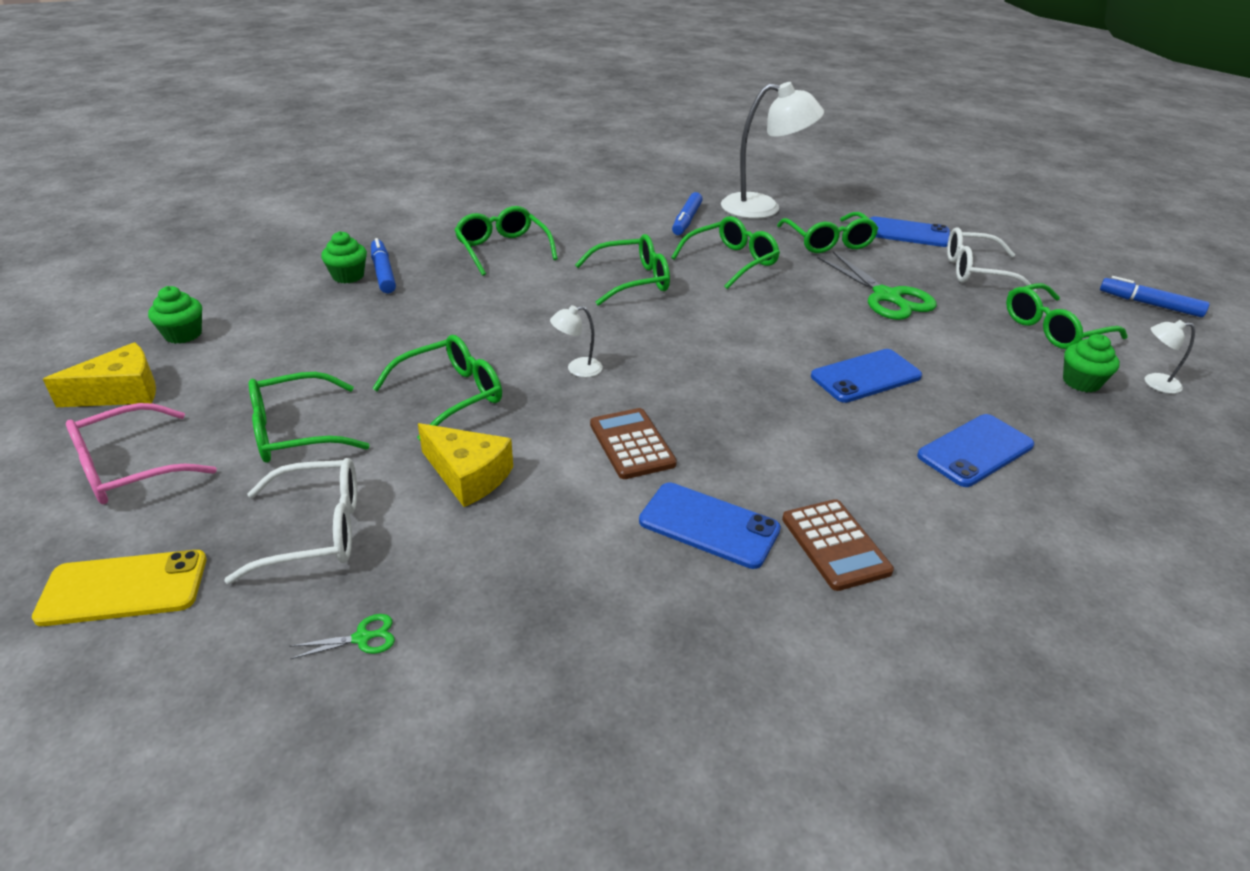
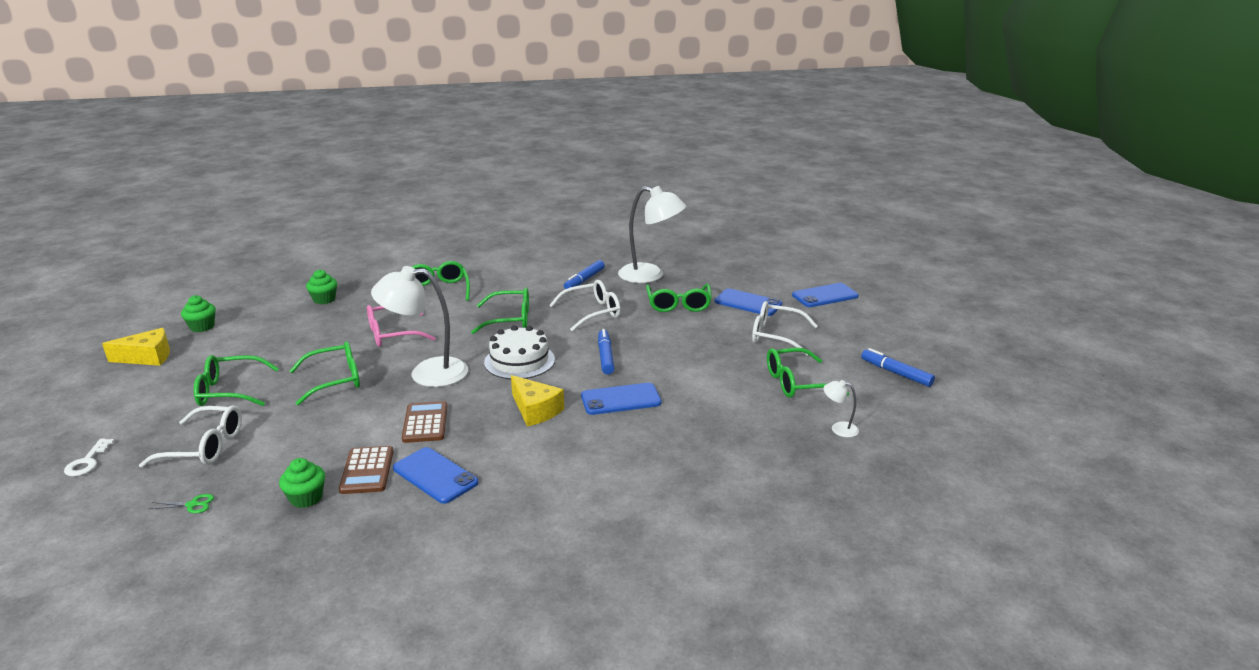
camera: 15 degrees right, 10 degrees down
yellow phone [32,550,206,626] -> white key [64,439,114,476]
pink glasses [66,403,217,504] -> pink glasses moved to [367,305,436,347]
blue marker [371,238,396,293] -> blue marker moved to [598,329,614,375]
yellow cheese [418,423,513,507] -> yellow cheese moved to [511,375,564,427]
white lamp [550,305,603,377] -> white lamp [371,266,468,387], size x2.33
green glasses [671,216,780,289] -> white glasses [549,280,621,331]
brown calculator [782,499,894,591] -> brown calculator moved to [339,446,394,494]
green scissors [817,251,937,320] -> none
blue phone [917,414,1034,487] -> blue phone moved to [792,283,859,307]
green cupcake [1063,334,1120,392] -> green cupcake moved to [279,458,325,508]
none -> white cake [484,325,555,379]

